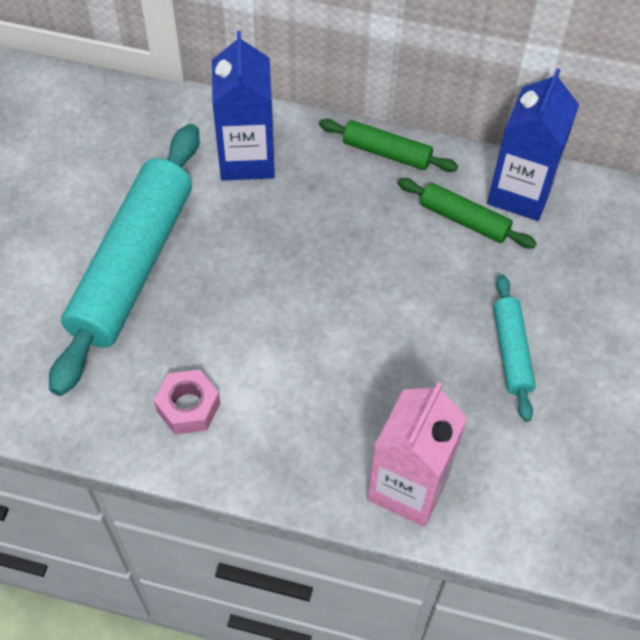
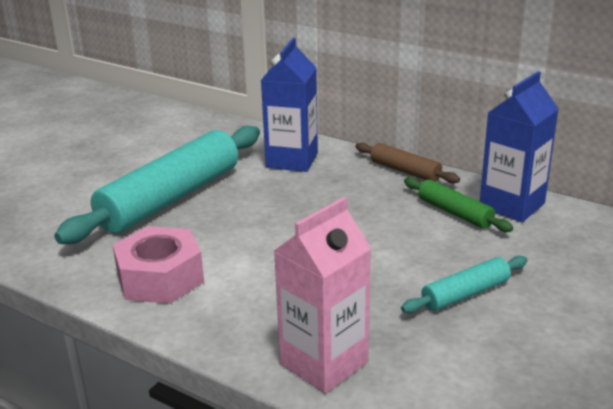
camera: 20 degrees right, 30 degrees down
pink nut [154,370,220,435] -> pink nut [113,226,204,304], size x1.58
green rolling pin [319,119,458,172] -> brown rolling pin [356,142,460,184]
turquoise rolling pin [493,274,536,422] -> turquoise rolling pin turned 45 degrees clockwise [401,256,528,313]

